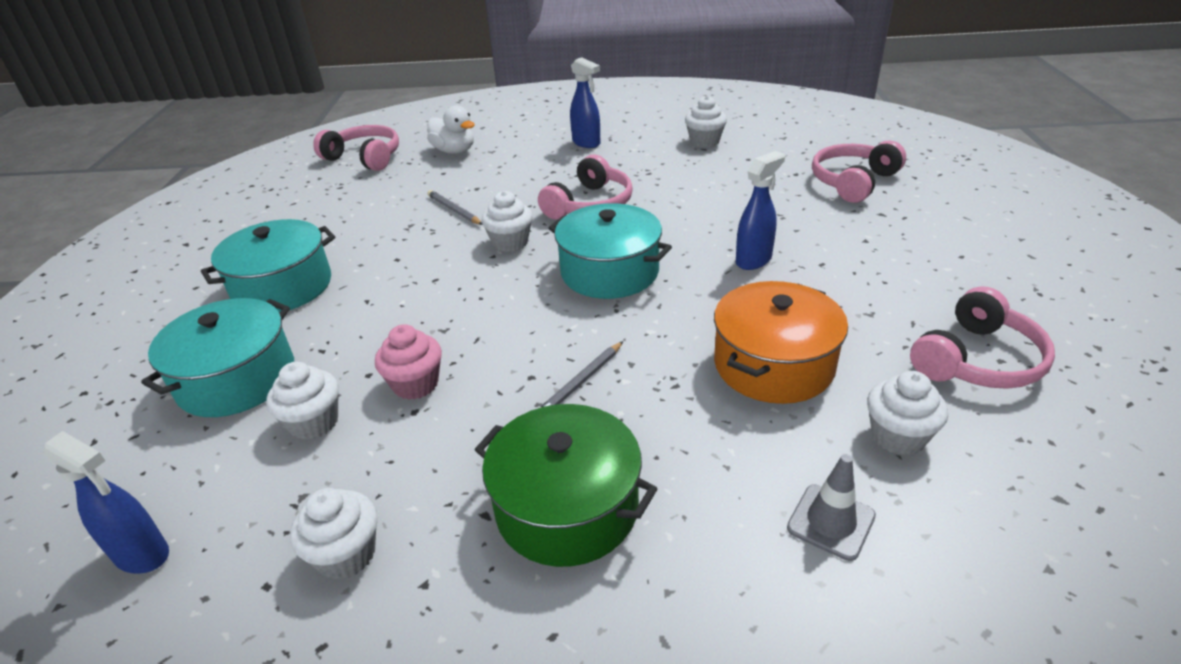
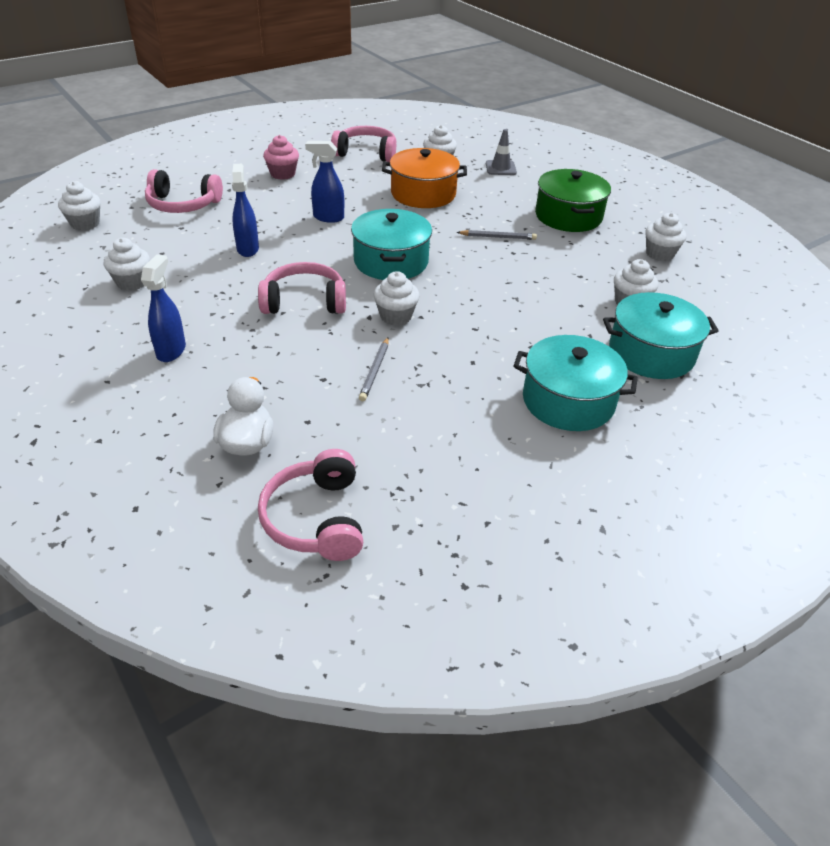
camera: 130 degrees left, 5 degrees up
blue spray bottle [44,431,169,574] -> blue spray bottle moved to [232,164,259,257]
pink cupcake [375,324,442,400] -> pink cupcake moved to [263,135,299,180]
none -> white cupcake [58,181,101,231]

